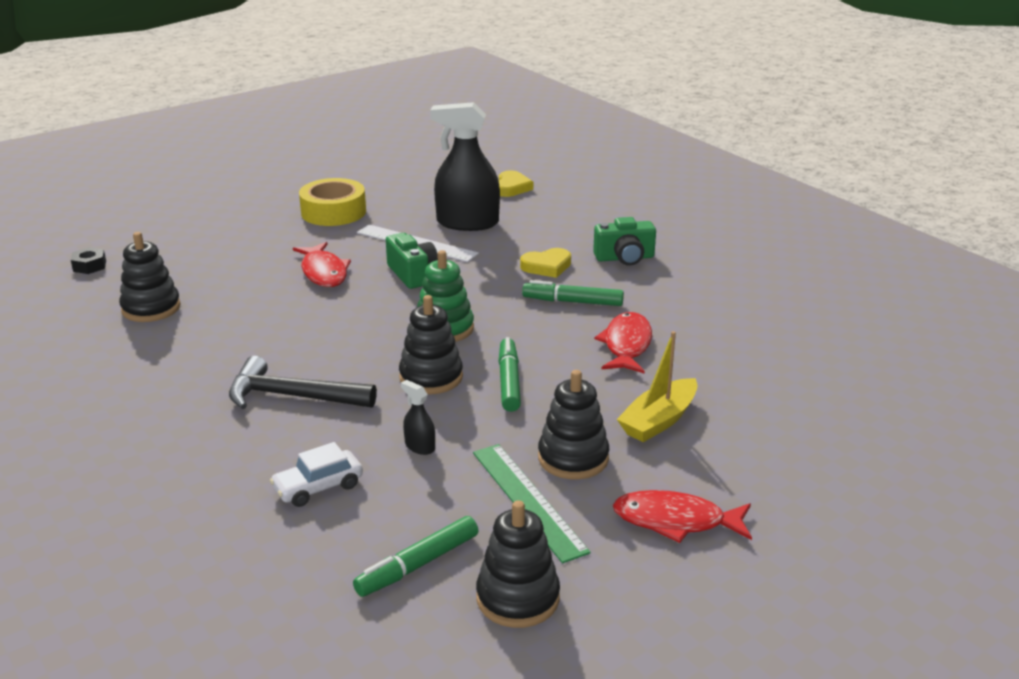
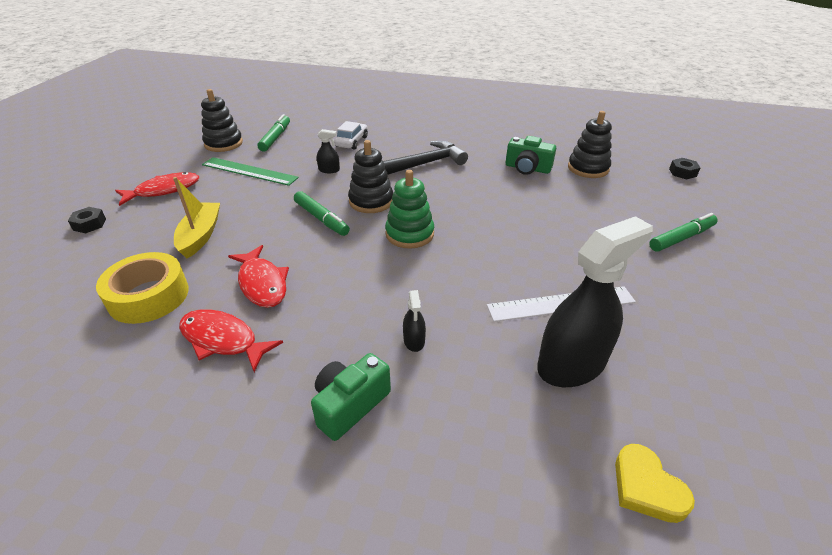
camera: 140 degrees right, 10 degrees up
red fish [293,242,351,287] -> red fish moved to [179,309,283,372]
yellow tape [299,178,366,226] -> yellow tape moved to [96,252,189,324]
green camera [386,233,438,289] -> green camera moved to [506,136,556,175]
yellow heart [520,248,571,278] -> black spray bottle [403,290,426,352]
green marker [522,280,624,306] -> green marker moved to [649,213,718,252]
black stacking toy [538,370,609,479] -> none
none -> black nut [68,207,106,233]

